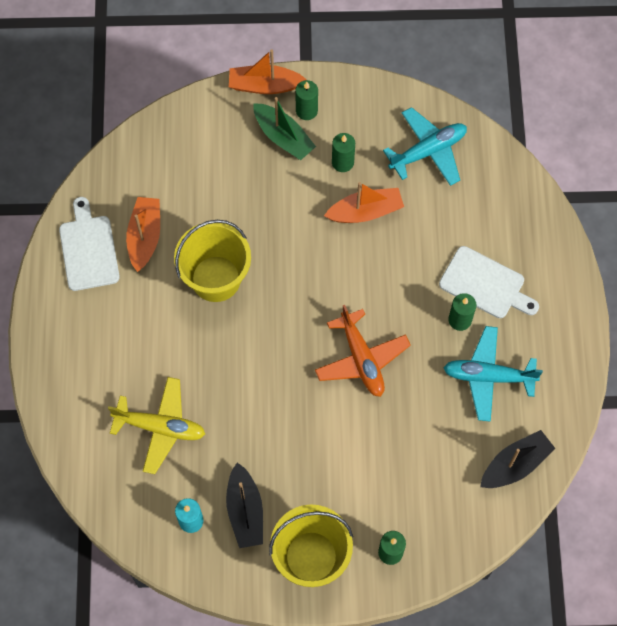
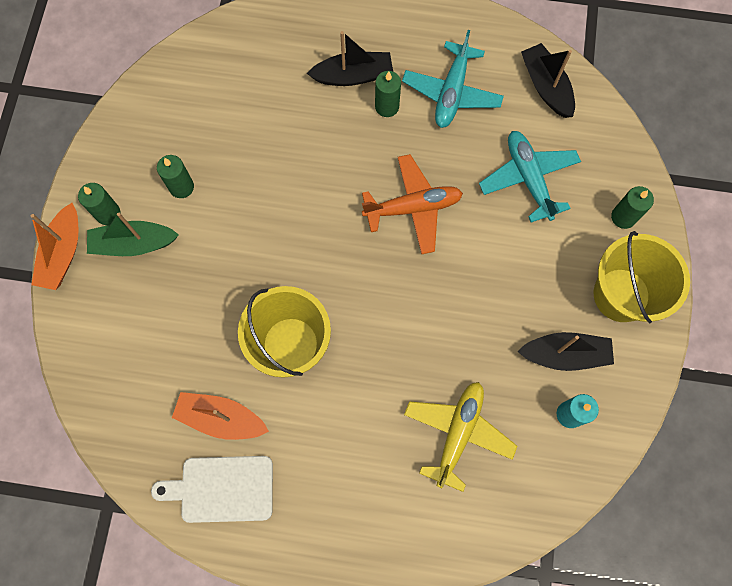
camera: 80 degrees left, 5 degrees up
green boat [253,97,316,160] -> green boat turned 150 degrees counterclockwise [87,213,179,256]
orange boat [324,182,404,223] -> none
turquoise plane [383,107,467,186] -> turquoise plane moved to [479,131,581,223]
white cutting board [439,246,539,318] -> black boat [307,31,393,86]

